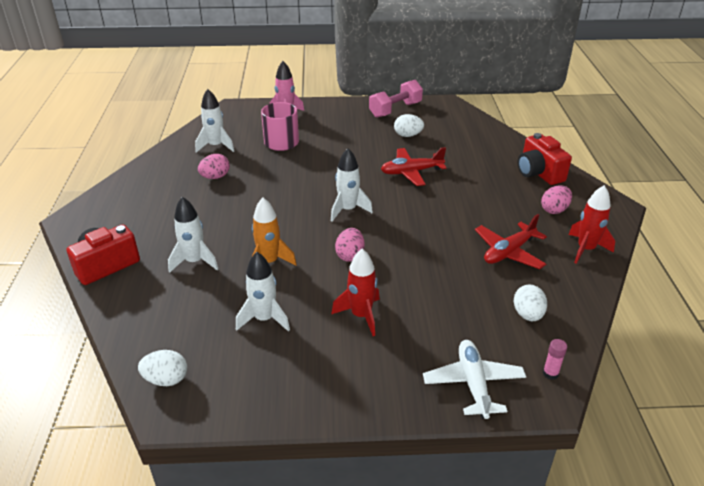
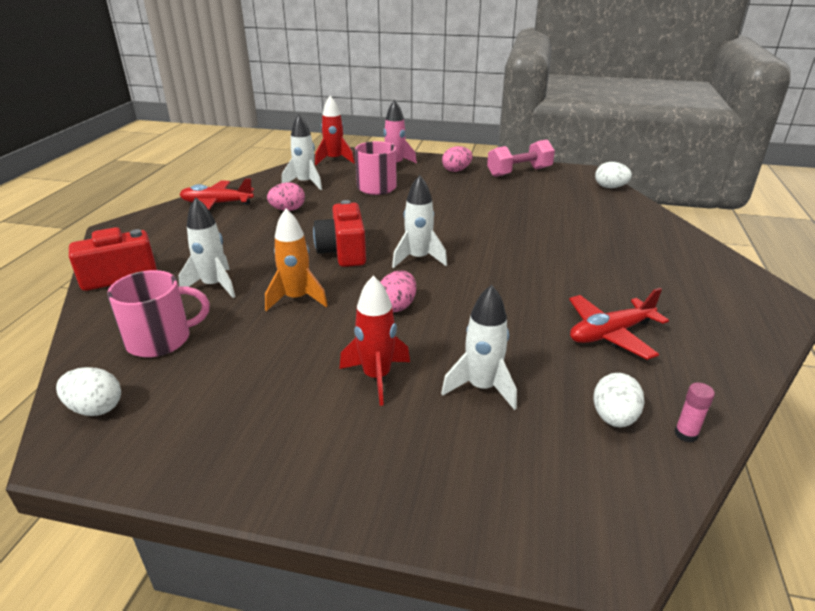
camera: 15 degrees right, 5 degrees down
white rocket [236,252,290,332] -> white rocket moved to [441,285,517,410]
red plane [381,147,446,186] -> red plane moved to [179,178,254,210]
white egg [394,114,424,137] -> white egg moved to [595,162,632,188]
white plane [423,340,526,419] -> none
red camera [518,133,572,185] -> red camera moved to [313,200,366,267]
pink egg [541,185,572,214] -> pink egg moved to [442,146,473,172]
pink glue stick [543,339,567,380] -> pink glue stick moved to [674,382,715,443]
red rocket [568,185,615,264] -> red rocket moved to [315,96,355,165]
none -> pink mug [107,270,210,357]

